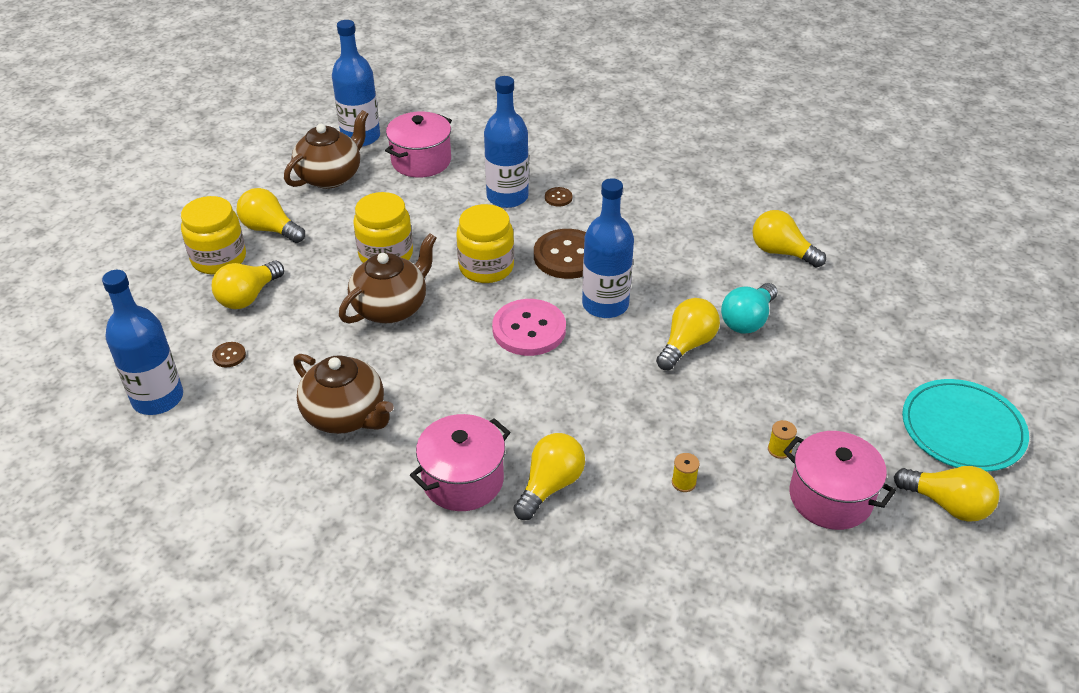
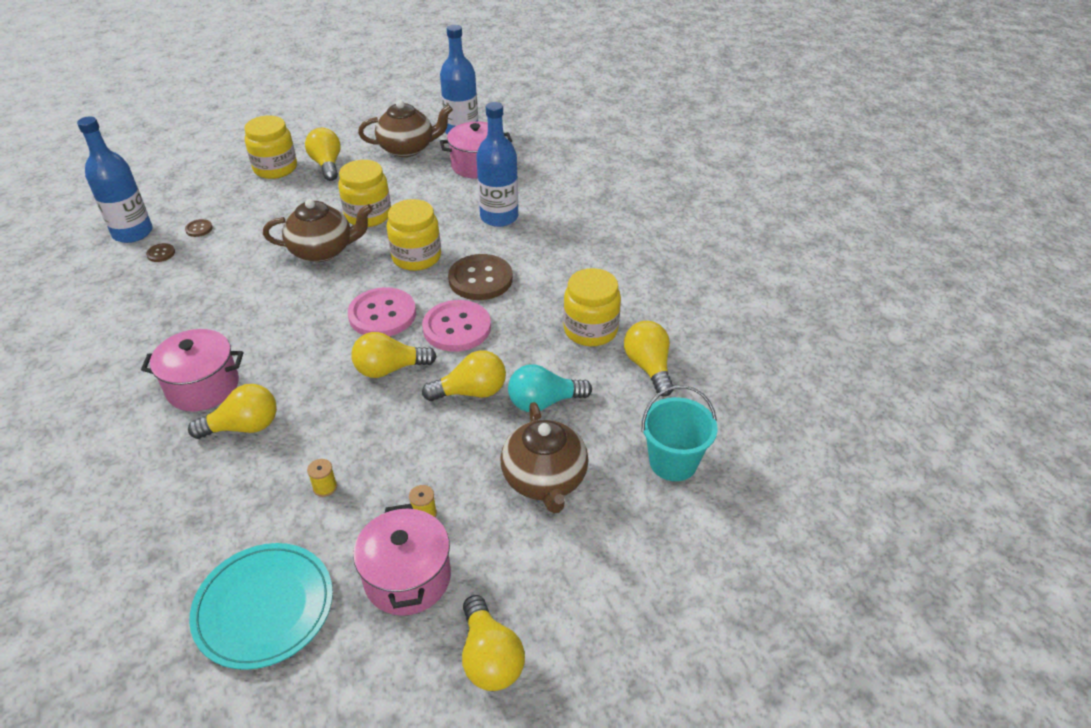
camera: 40 degrees right, 0 degrees up
yellow light bulb [212,261,284,309] -> yellow light bulb moved to [351,332,437,378]
brown teapot [293,354,394,434] -> brown teapot moved to [500,402,589,513]
brown button [545,187,572,206] -> brown button moved to [146,243,175,262]
blue bottle [582,178,634,318] -> pink button [422,300,491,352]
turquoise plate [902,379,1029,472] -> turquoise plate moved to [189,543,333,670]
none -> yellow jar [563,268,621,346]
none -> turquoise bucket [642,385,718,481]

